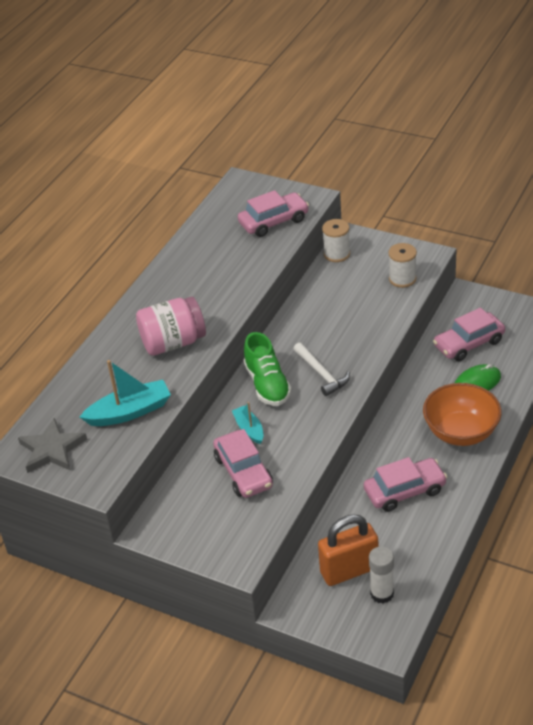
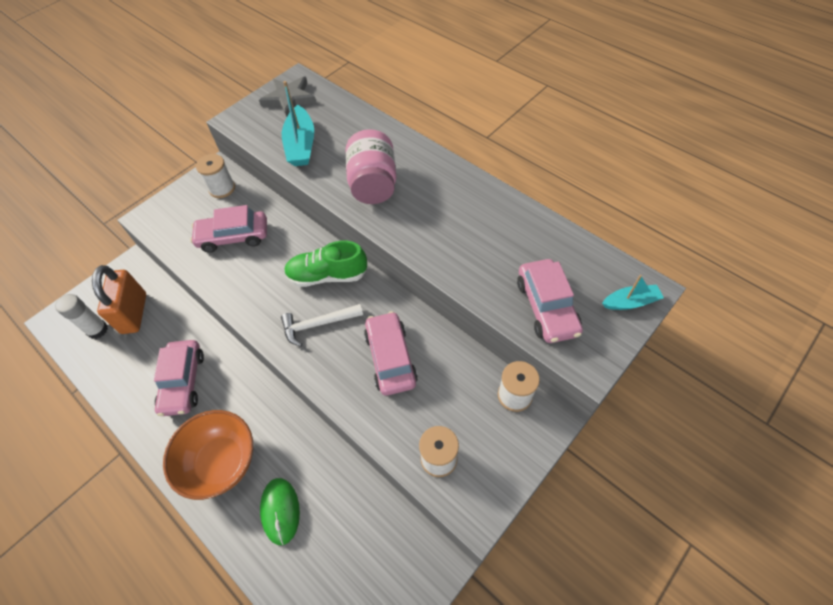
camera: 105 degrees right, 15 degrees up
turquoise boat [232,402,264,444] -> turquoise boat moved to [602,275,664,310]
pink car [433,307,505,361] -> pink car moved to [364,311,418,396]
none -> white spool [196,154,235,198]

